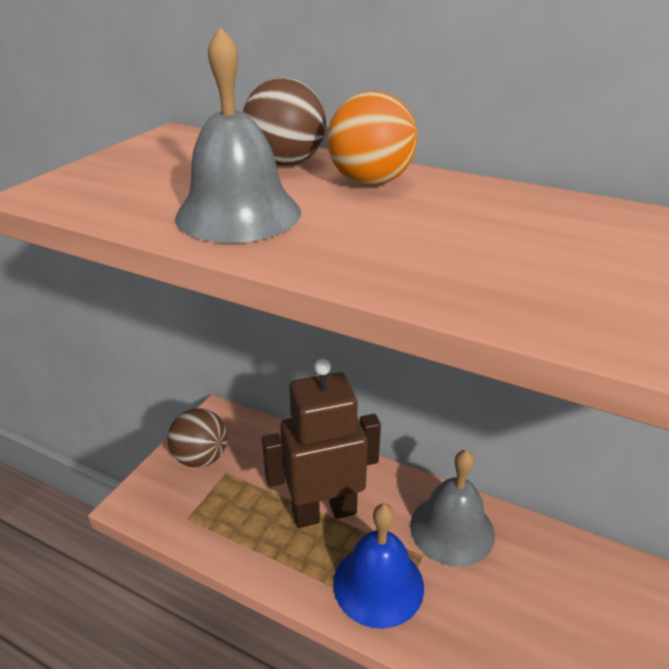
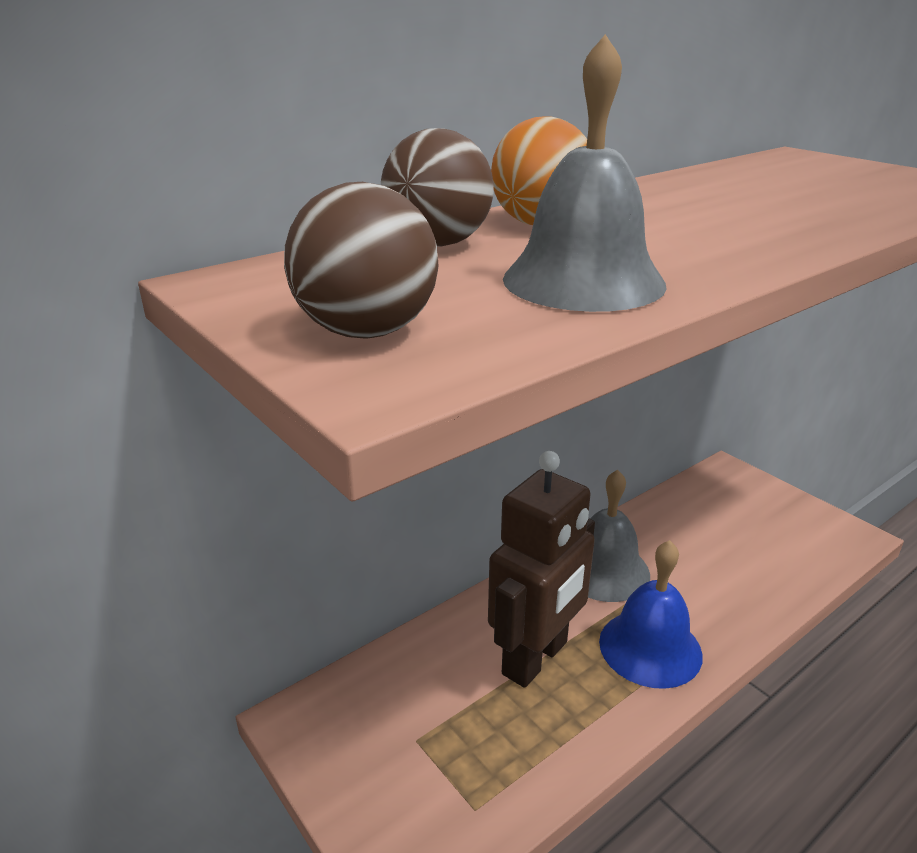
camera: 65 degrees left, 5 degrees down
brown ball [168,408,227,468] -> brown ball moved to [284,182,439,339]
brown robot [262,358,381,528] -> brown robot turned 150 degrees counterclockwise [488,451,595,688]

